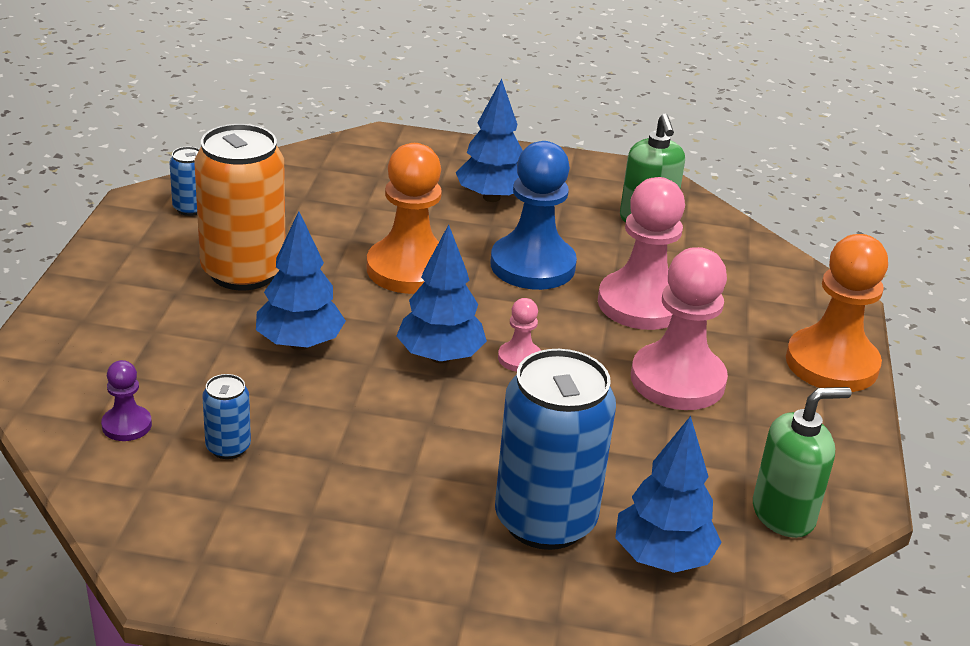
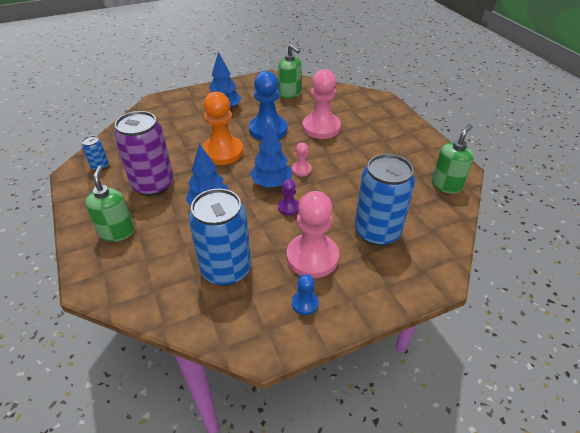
camera: 30 degrees left, 10 degrees up
purple pawn [101,360,152,441] -> purple pawn moved to [278,179,299,215]
orange can [194,124,285,290] -> purple can [114,111,174,196]
blue can [202,374,251,459] -> blue can [188,188,251,286], size x2.23
blue tree [615,416,722,573] -> none
pink pawn [631,247,728,410] -> pink pawn moved to [287,191,339,278]
orange pawn [786,234,888,392] -> none
none -> green soap dispenser [85,166,134,242]
none -> blue pawn [292,274,319,315]

